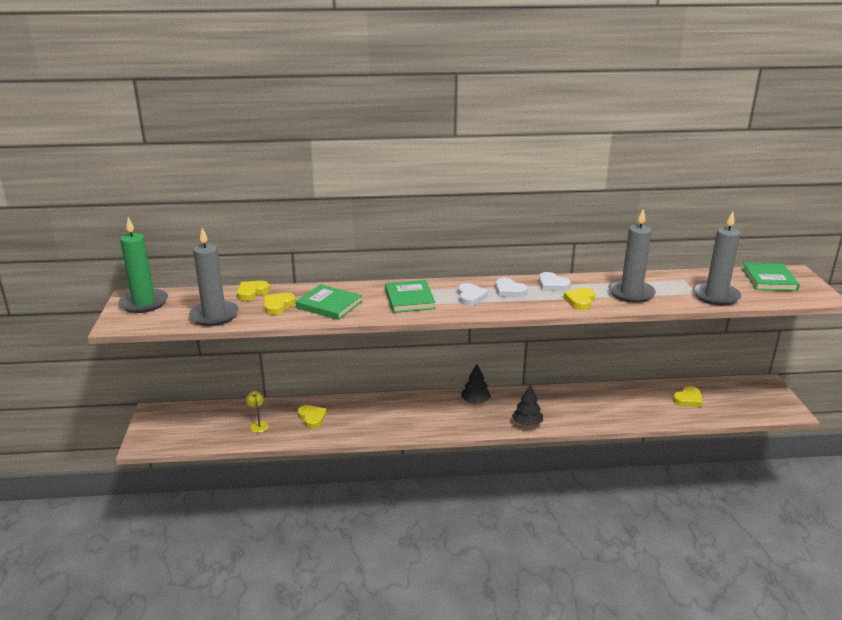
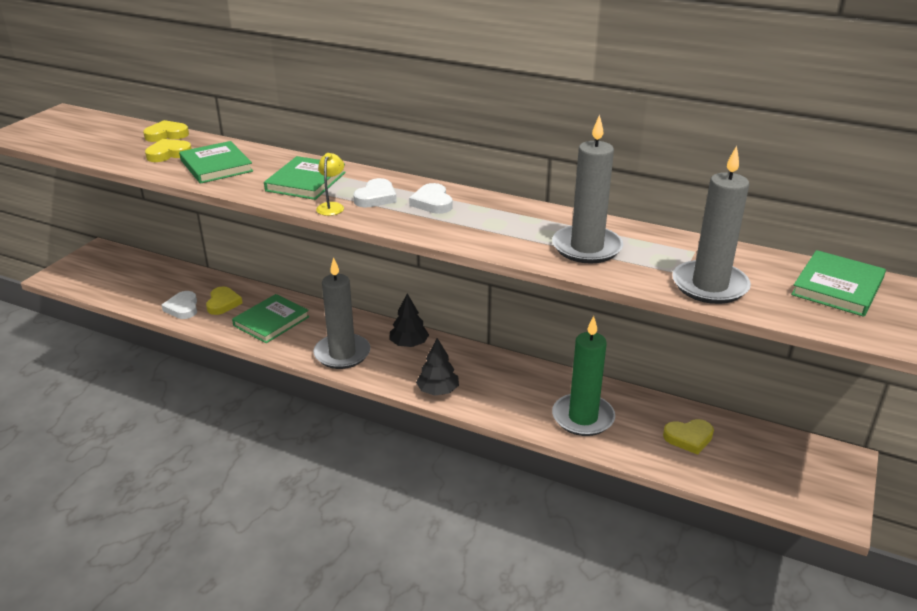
camera: 30 degrees right, 5 degrees up
green candle [119,217,168,313] -> green candle moved to [552,316,615,436]
grey candle [189,228,239,326] -> grey candle moved to [313,257,371,369]
yellow lamp [246,391,269,433] -> yellow lamp moved to [316,153,344,216]
white heart [539,272,571,291] -> white heart moved to [161,291,197,319]
yellow heart [564,288,595,310] -> none
none -> green book [232,294,309,343]

